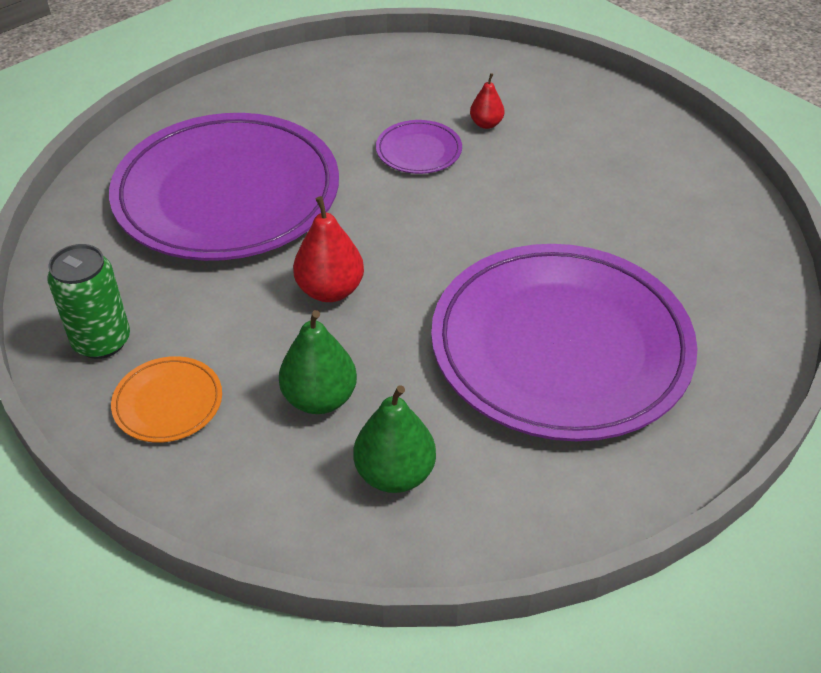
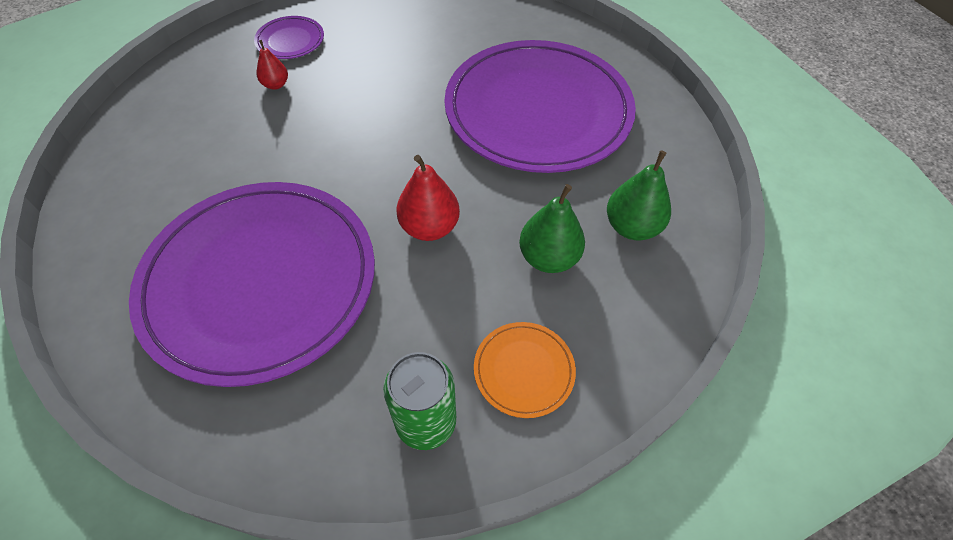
camera: 75 degrees left, 10 degrees up
purple plate [376,120,462,174] -> purple plate moved to [254,16,324,59]

